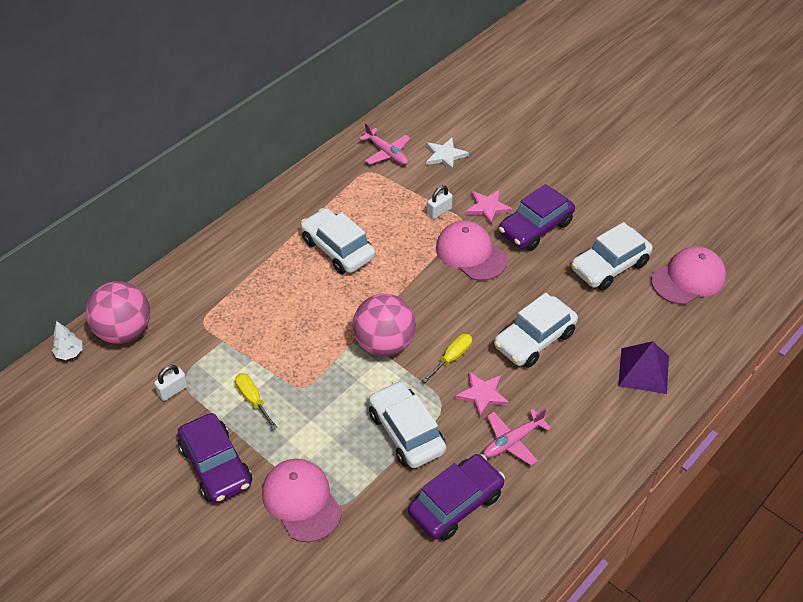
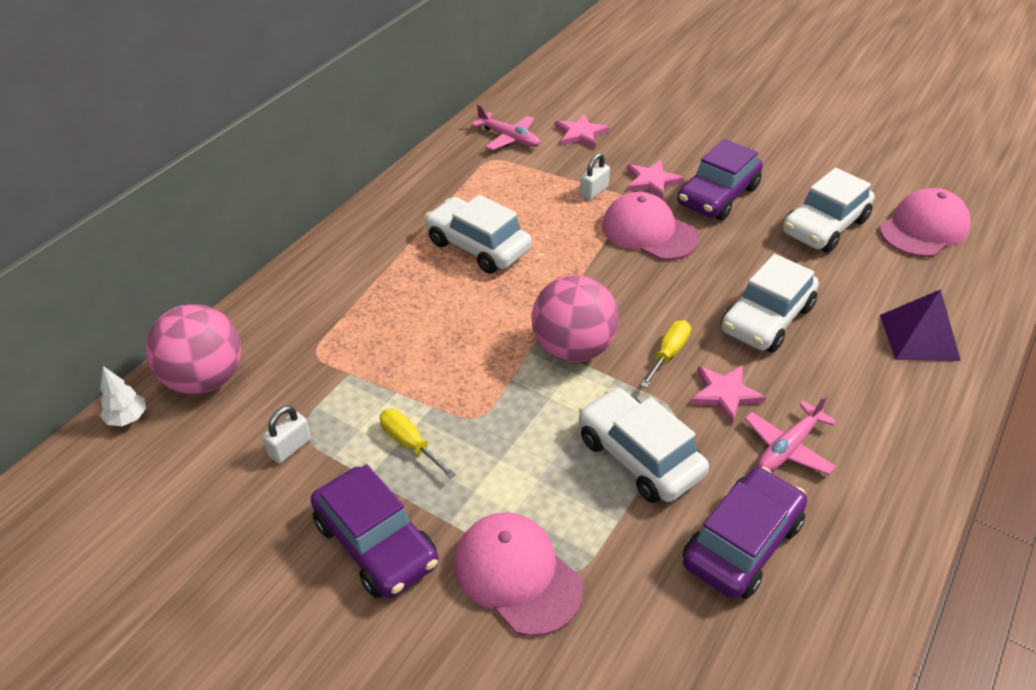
camera: 10 degrees left, 5 degrees down
white star [426,138,469,171] -> pink star [555,114,610,148]

